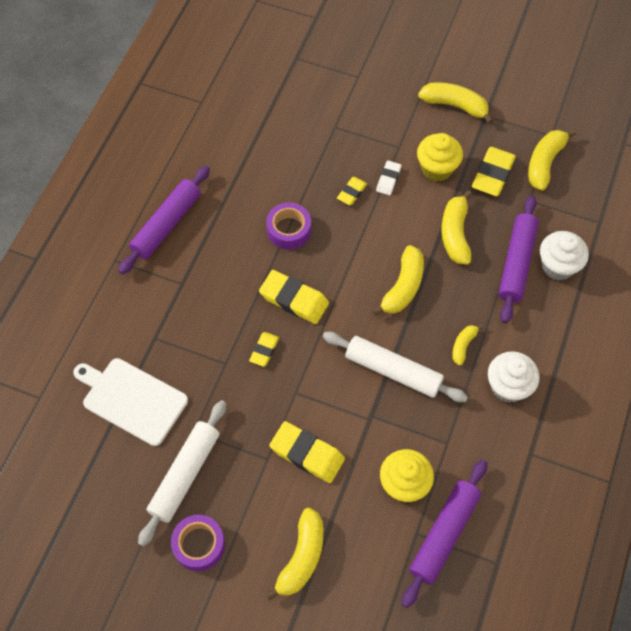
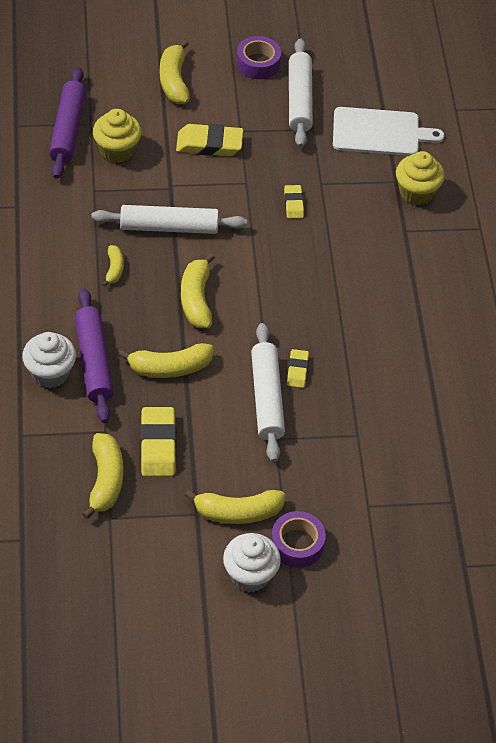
camera: 150 degrees right, 10 degrees down
purple rolling pin [119,166,210,274] -> none
yellow eraser [259,270,329,324] -> none
purple tape [266,203,311,249] -> purple tape moved to [271,511,326,568]
white eraser [376,161,401,195] -> white rolling pin [251,323,285,462]
yellow cupcake [417,133,463,182] -> yellow cupcake moved to [396,151,445,206]
yellow banana [441,190,472,265] -> yellow banana turned 105 degrees clockwise [118,343,213,378]
white cupcake [488,351,540,403] -> white cupcake moved to [223,533,281,592]

